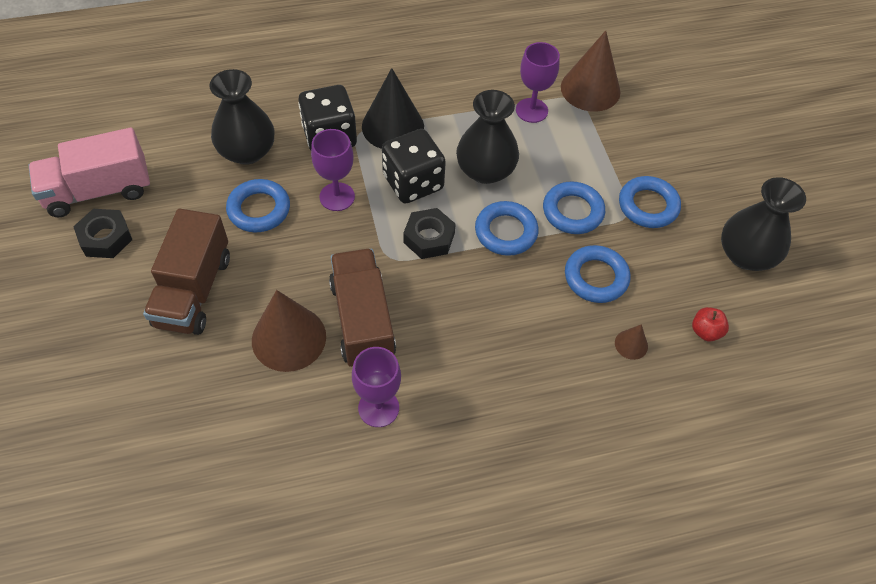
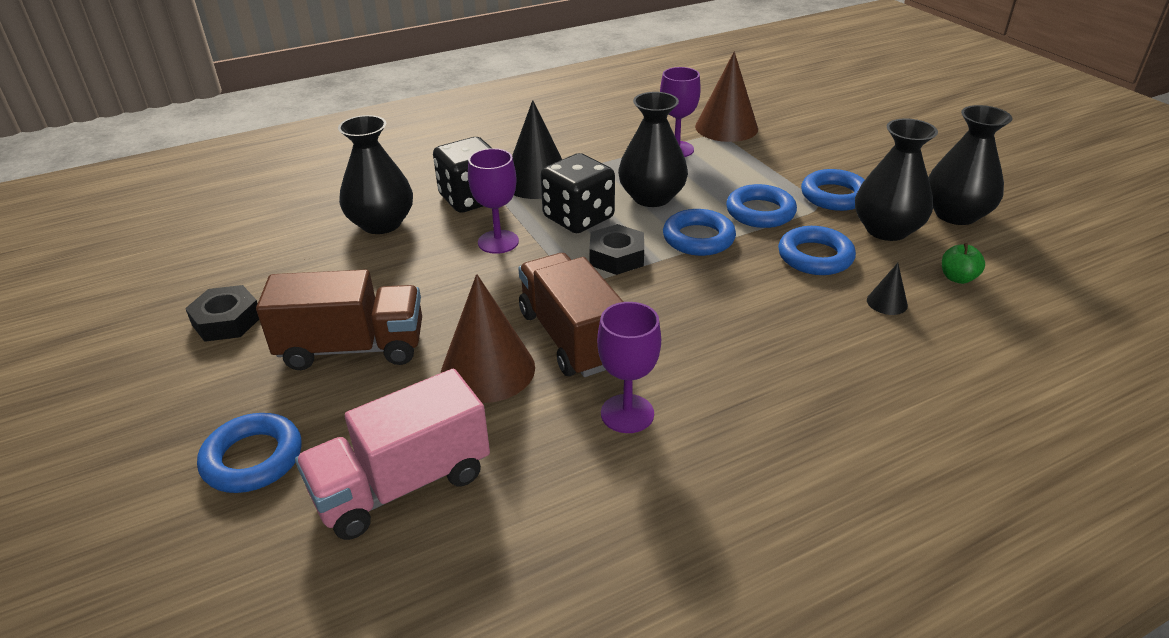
camera: 10 degrees left, 20 degrees down
pink truck [29,128,150,217] -> pink truck moved to [295,369,490,540]
brown truck [143,209,230,335] -> brown truck turned 90 degrees counterclockwise [256,269,422,370]
blue ring [226,179,290,232] -> blue ring moved to [197,413,302,493]
brown cone [615,324,648,360] -> black cone [867,263,908,315]
red apple [692,307,729,342] -> green apple [942,243,985,284]
none -> black vase [855,118,938,241]

